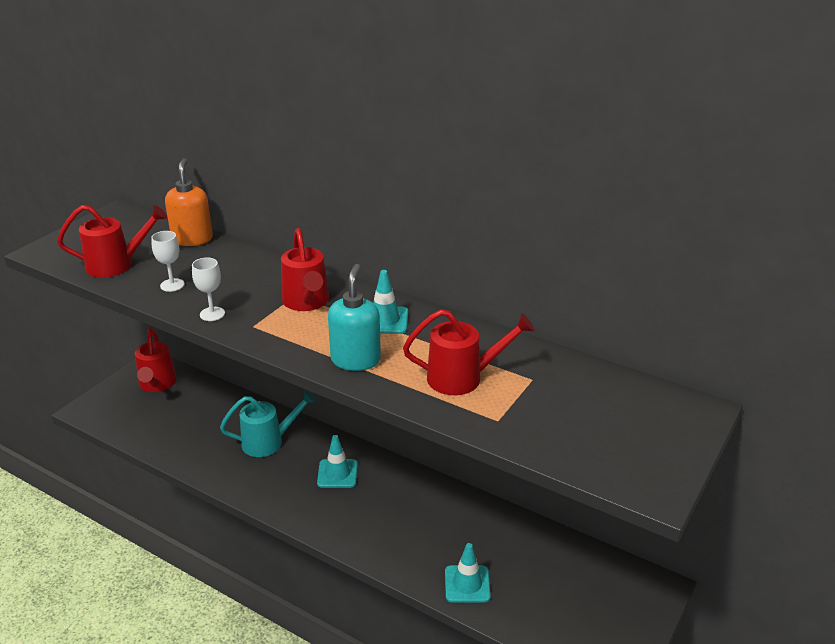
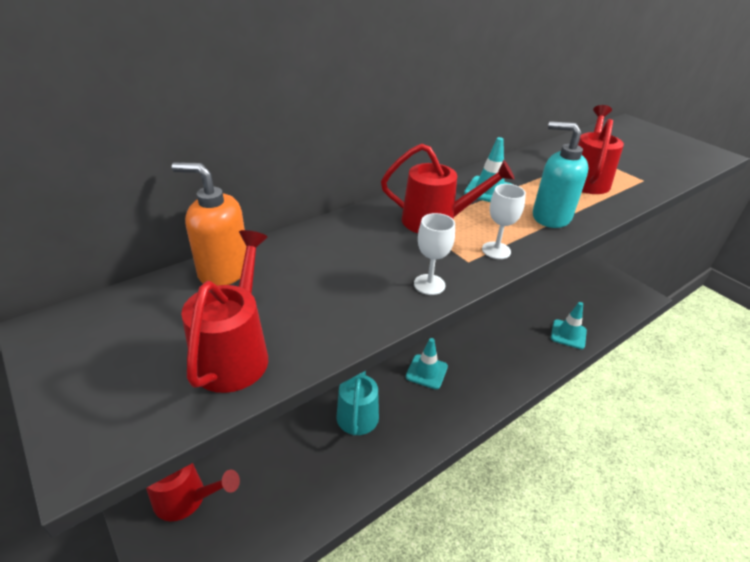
camera: 70 degrees left, 5 degrees up
white goblet [151,231,185,292] -> white goblet moved to [482,184,526,259]

